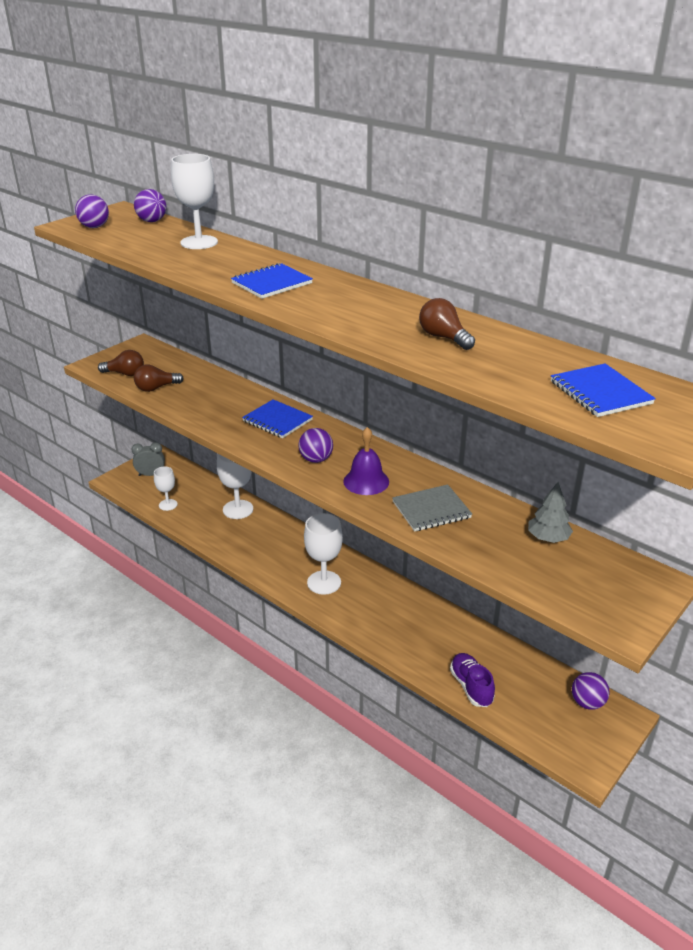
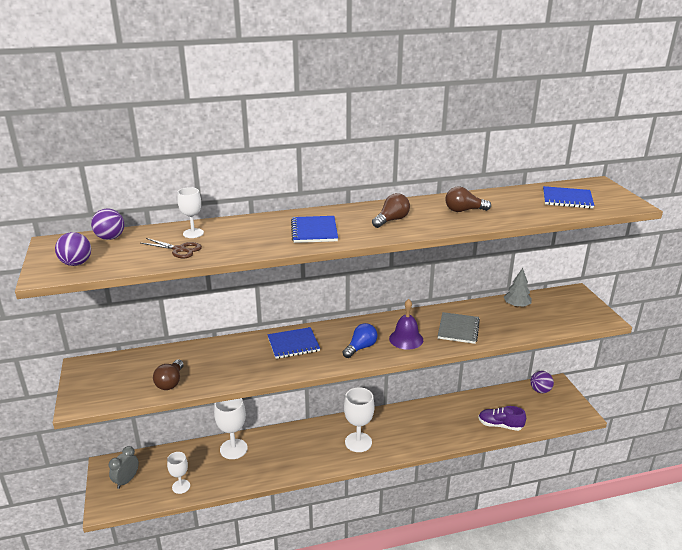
camera: 55 degrees left, 5 degrees down
brown light bulb [98,350,144,376] -> brown light bulb moved to [372,193,410,228]
white goblet [171,154,218,249] -> white goblet [177,187,204,238], size x0.61
purple ball [298,428,333,463] -> blue light bulb [343,323,377,358]
none -> brown scissors [141,238,202,258]

